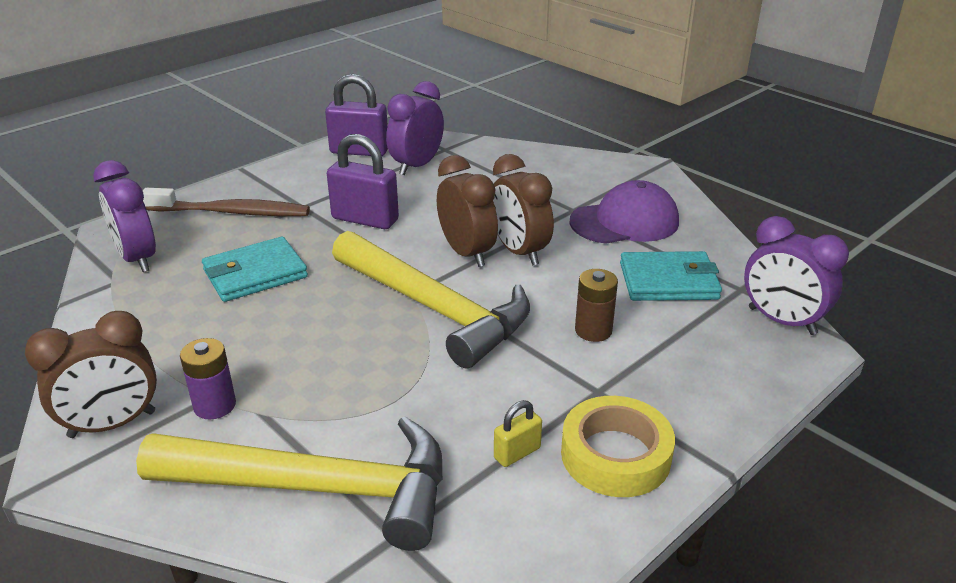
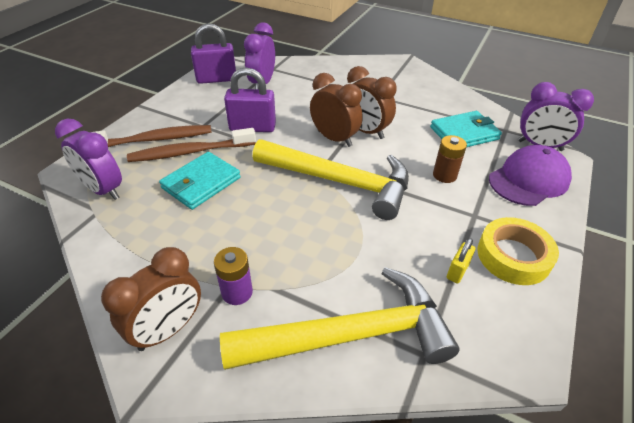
camera: 20 degrees left, 10 degrees up
purple cap [570,180,679,244] -> purple cap moved to [489,145,572,206]
none -> brown toothbrush [127,128,256,162]

